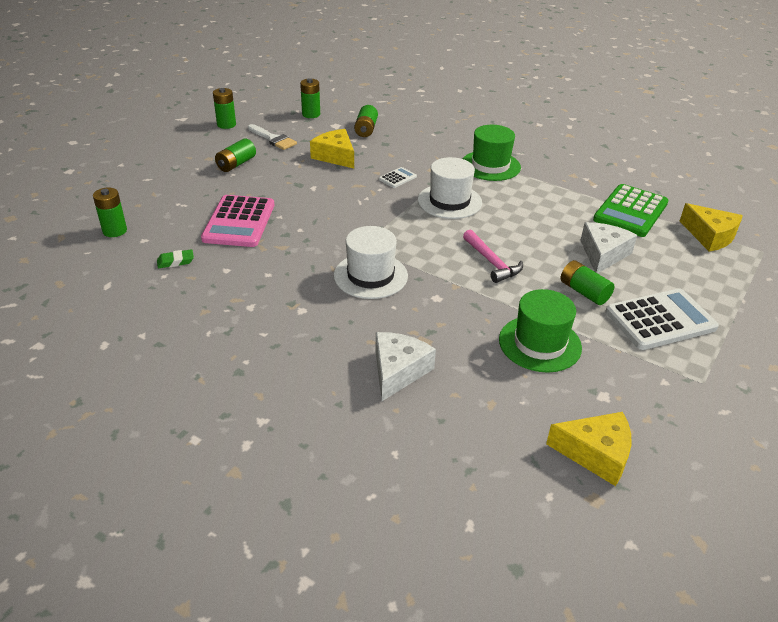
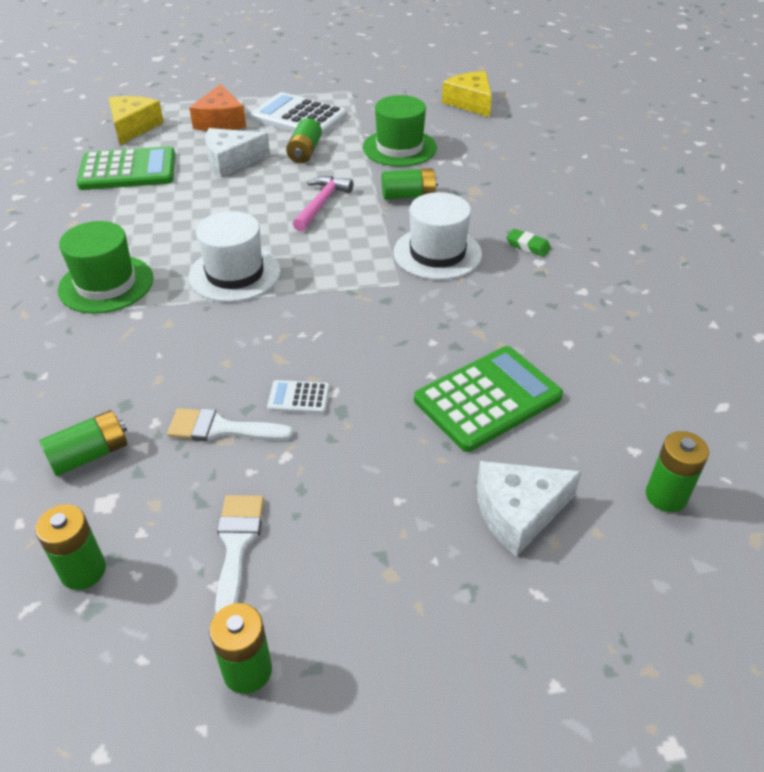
camera: 130 degrees left, 5 degrees up
green eraser [157,249,194,268] -> green eraser moved to [506,229,551,257]
pink calculator [201,195,274,247] -> green calculator [414,346,563,452]
green battery [215,138,256,172] -> green battery moved to [382,168,438,200]
yellow cheese [310,129,354,168] -> white brush [167,408,294,442]
white cheese [375,332,436,401] -> white cheese moved to [477,461,582,557]
white calculator [379,167,417,188] -> white calculator moved to [267,380,330,414]
none -> orange cheese [189,84,246,131]

